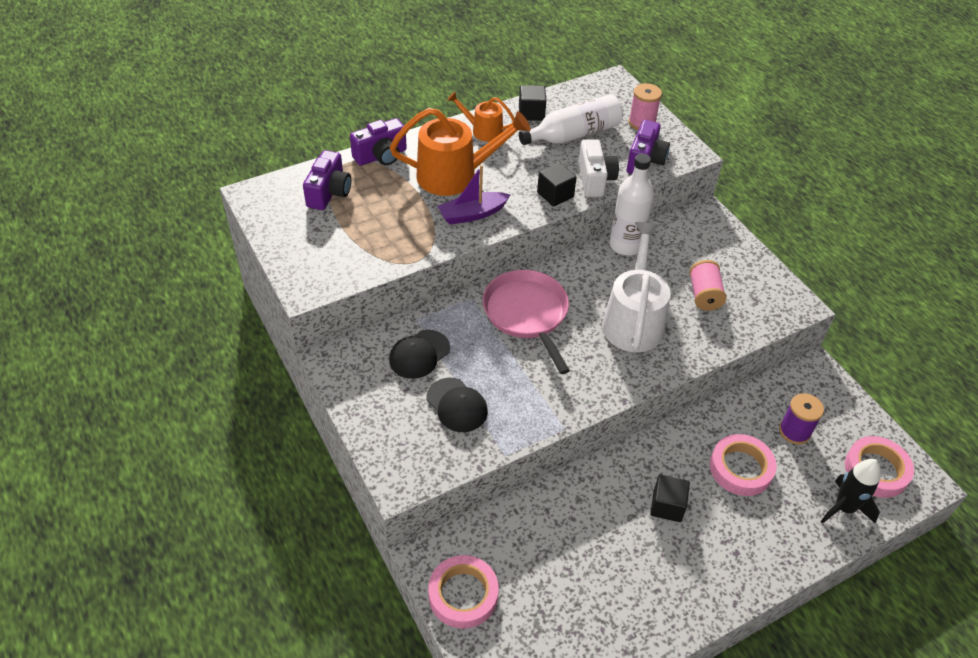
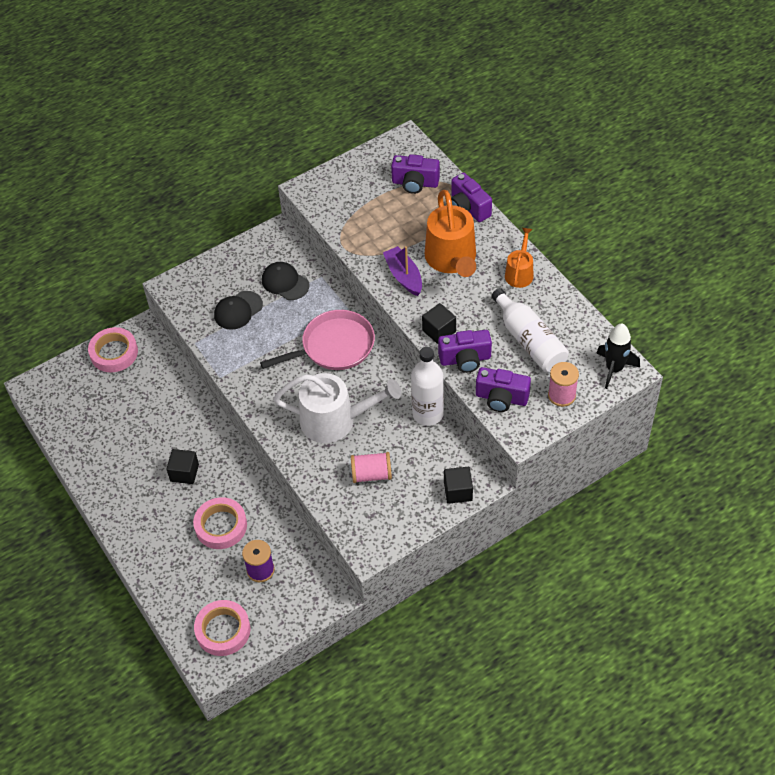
camera: 90 degrees right, 5 degrees up
black cube [519,85,546,121] -> black cube moved to [444,467,473,504]
white camera [578,139,619,197] -> purple camera [438,330,492,373]
black rocket [820,459,881,524] -> black rocket moved to [597,323,640,389]

